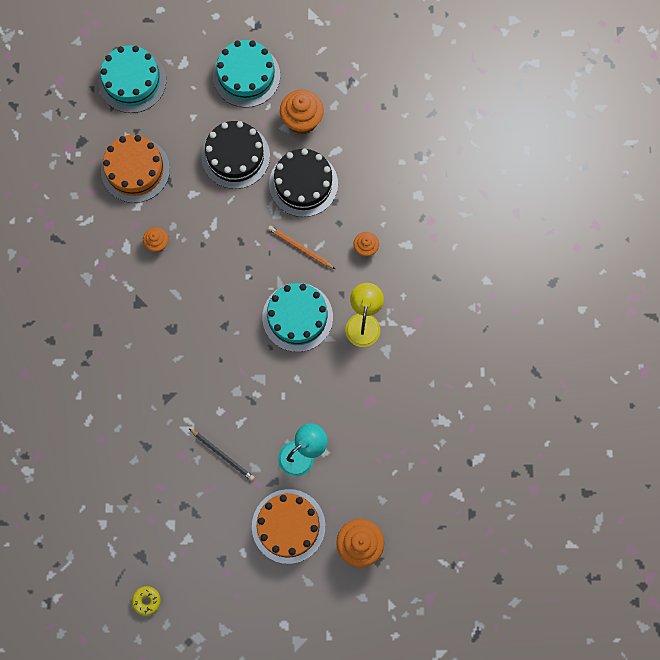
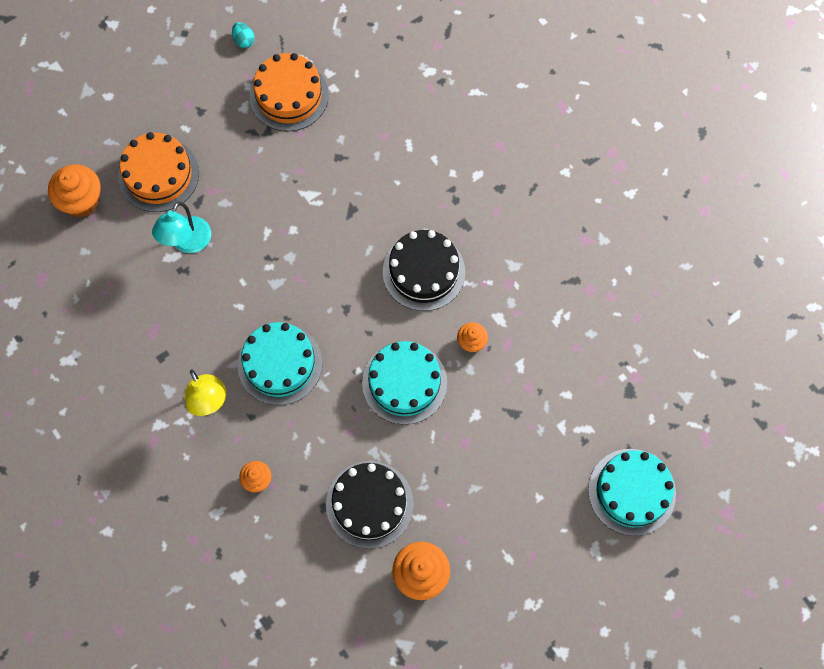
camera: 145 degrees right, 5 degrees down
orange cake [101,135,170,203] -> orange cake moved to [250,53,329,131]
yellow donut [132,586,161,616] -> turquoise egg [232,22,255,48]
black pencil [189,429,255,481] -> none
black cake [201,121,270,189] -> black cake moved to [383,230,465,311]
turquoise cake [213,40,280,108] -> turquoise cake moved to [362,341,447,425]
orange pencil [268,226,335,269] -> none

